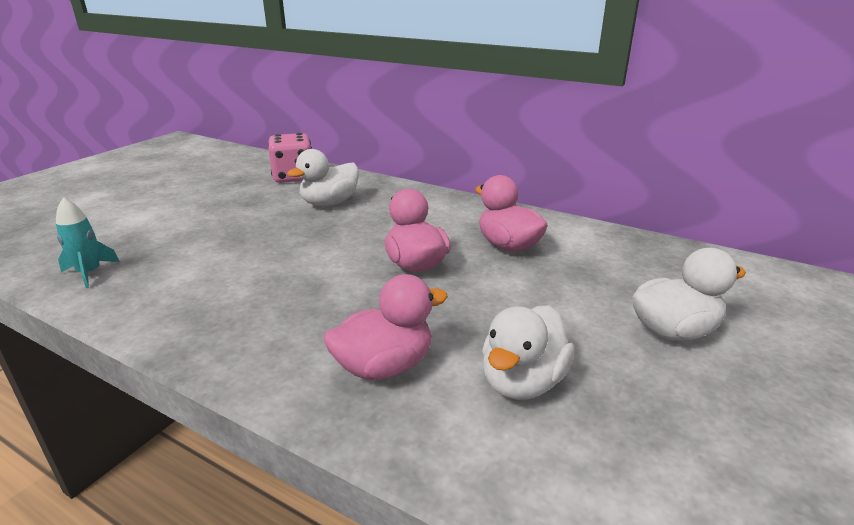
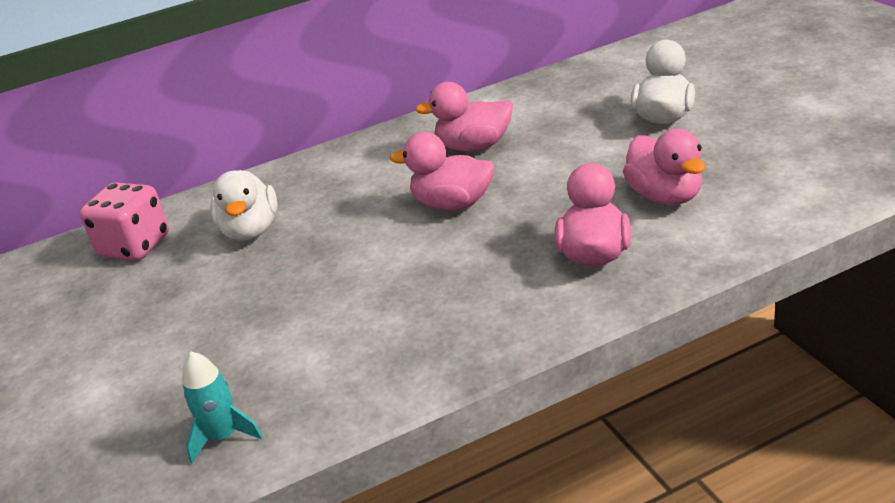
camera: 50 degrees left, 5 degrees up
white duck [482,305,575,400] -> pink duck [623,129,705,205]

